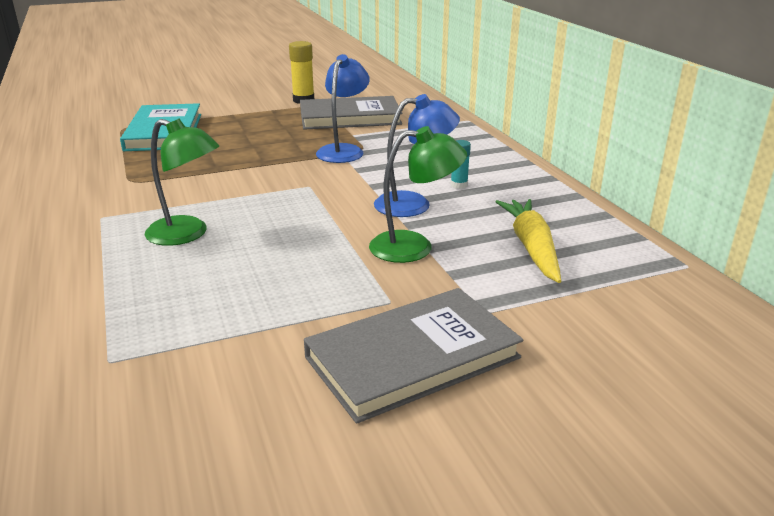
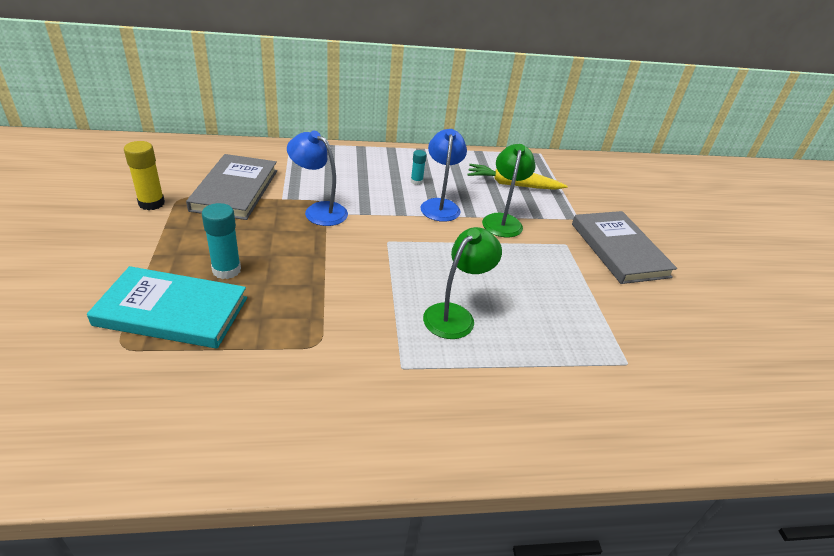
camera: 80 degrees left, 10 degrees up
none -> turquoise glue stick [202,203,241,279]

